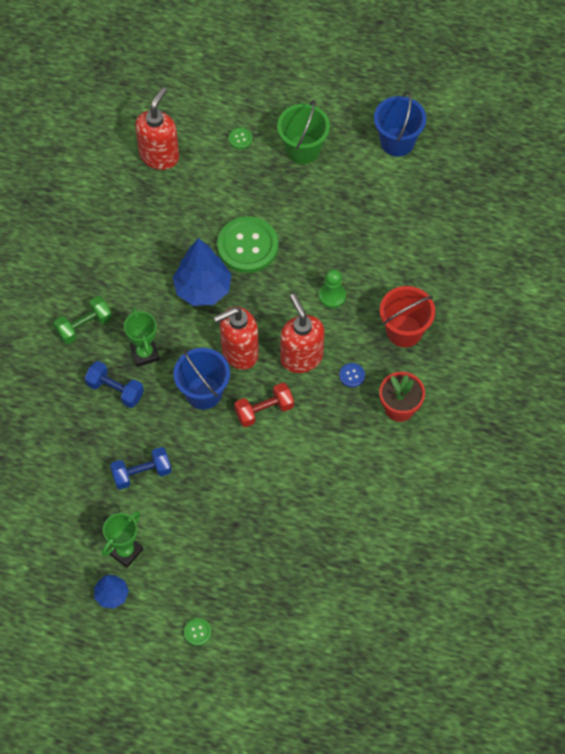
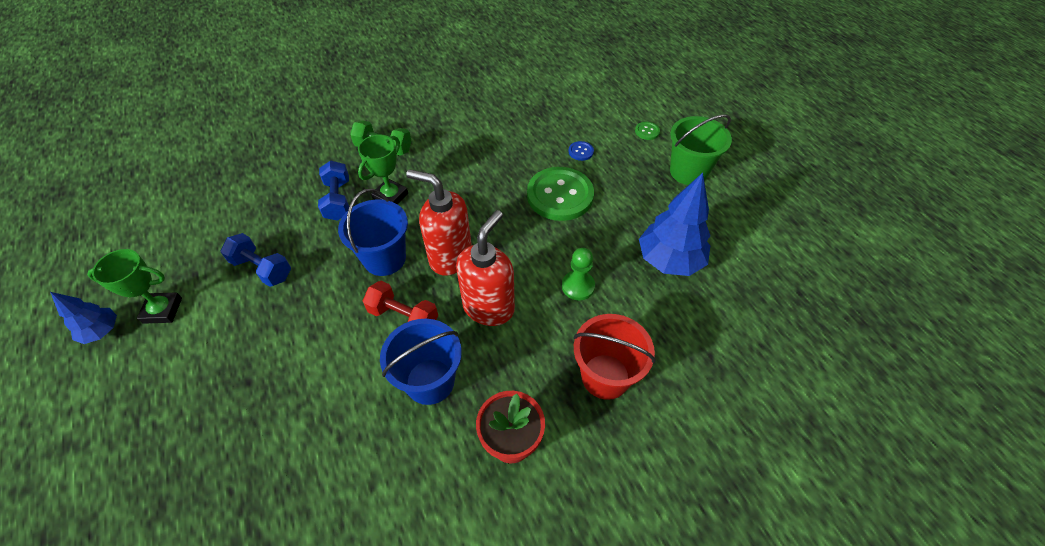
camera: 50 degrees right, 10 degrees down
red soap dispenser [135,87,179,170] -> none
blue tree [173,238,232,306] -> blue tree moved to [639,173,710,276]
green button [184,618,211,646] -> none
blue button [339,363,365,387] -> blue button moved to [568,141,594,161]
blue bucket [374,91,426,156] -> blue bucket moved to [380,319,462,405]

